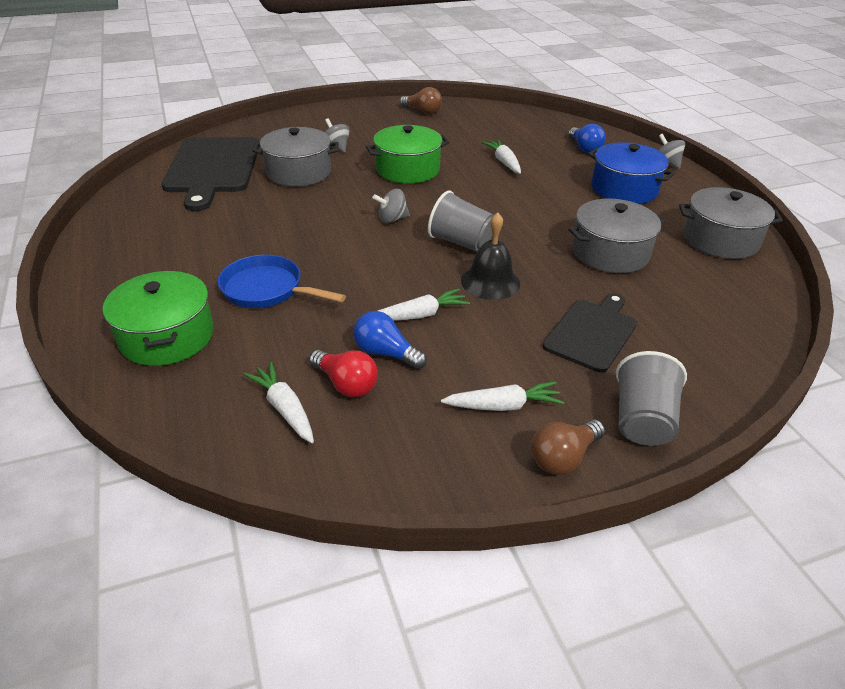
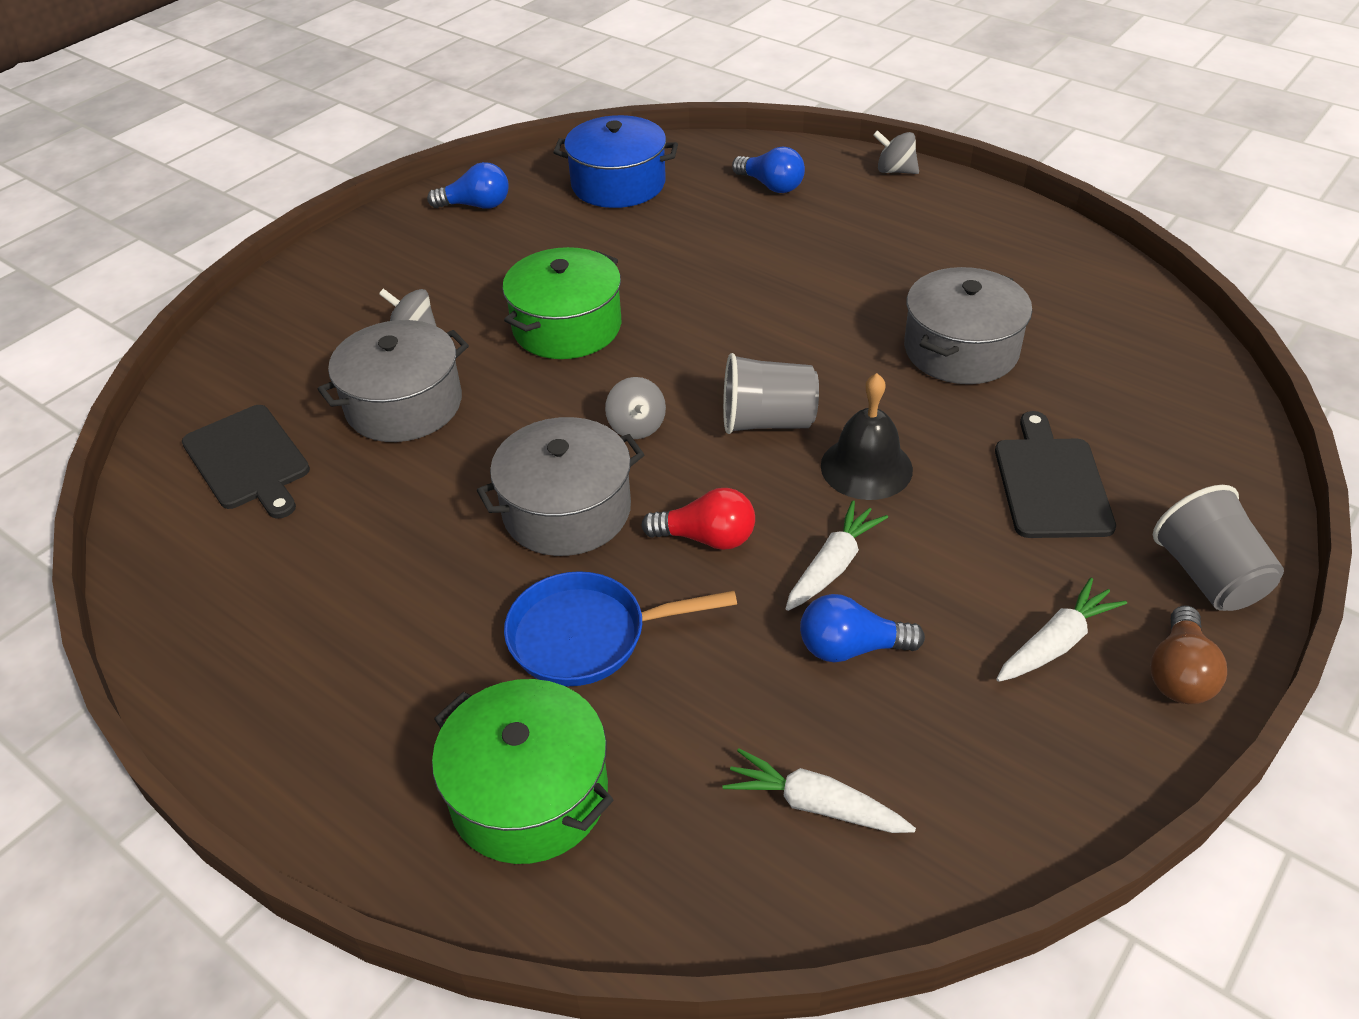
camera: 30 degrees left, 5 degrees up
black cutting board [162,137,260,211] -> black cutting board [182,405,310,519], size x0.60
red light bulb [309,350,378,397] -> red light bulb moved to [641,488,755,550]
grey spinning top [372,189,410,223] -> grey spinning top turned 60 degrees counterclockwise [605,377,666,439]
brown light bulb [400,87,442,114] -> blue light bulb [427,162,509,209]
white carrot [482,140,521,174] -> none
blue pot [588,142,675,204] -> blue pot moved to [553,115,678,208]
grey pot [679,187,783,259] -> grey pot moved to [477,417,645,556]

